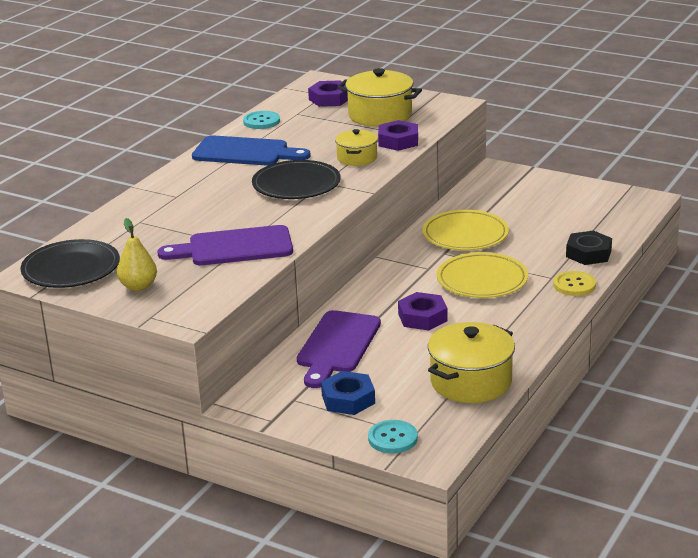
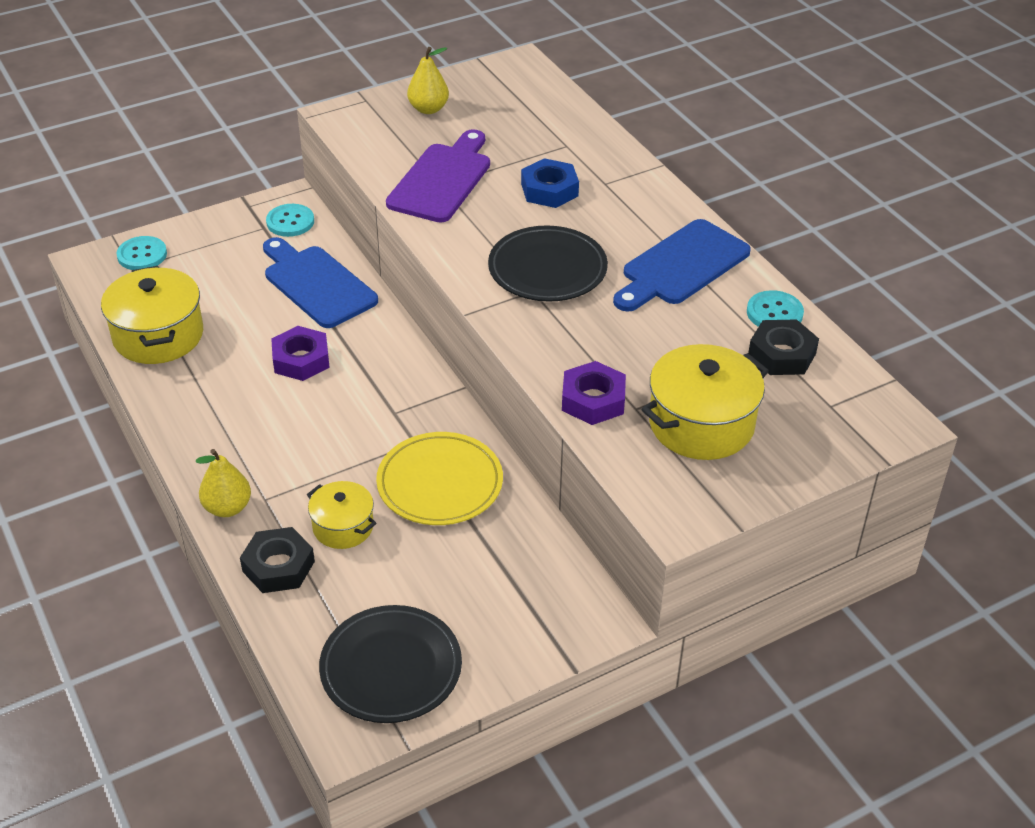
camera: 120 degrees right, 15 degrees up
black plate [20,239,120,288] -> black plate moved to [319,605,462,723]
purple cutting board [297,310,381,388] -> blue cutting board [263,237,378,328]
purple nut [308,80,348,107] -> none
blue nut [321,371,375,415] -> blue nut moved to [521,158,579,208]
yellow pot [335,129,378,166] -> yellow pot moved to [307,481,376,549]
yellow plate [437,252,528,298] -> none
yellow button [553,271,596,296] -> yellow pear [196,449,251,517]
none -> turquoise button [266,204,314,237]
none -> black nut [748,319,819,375]

